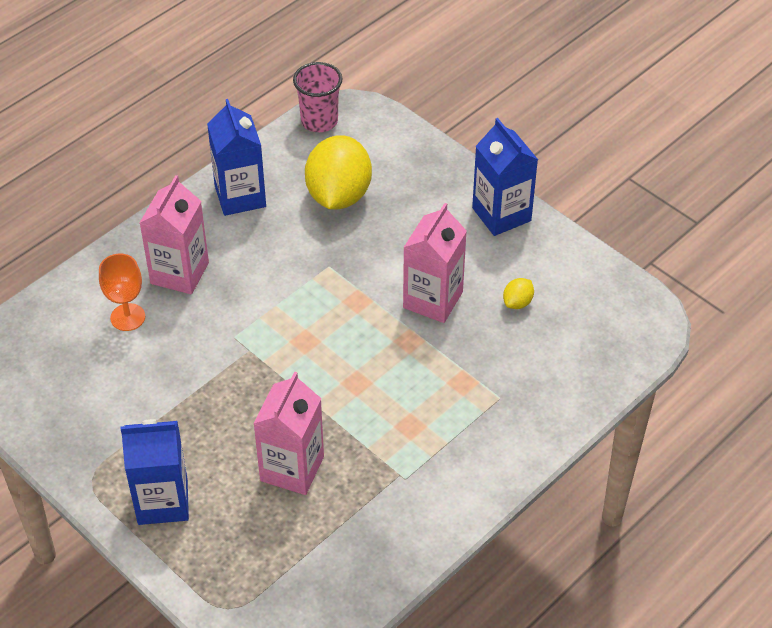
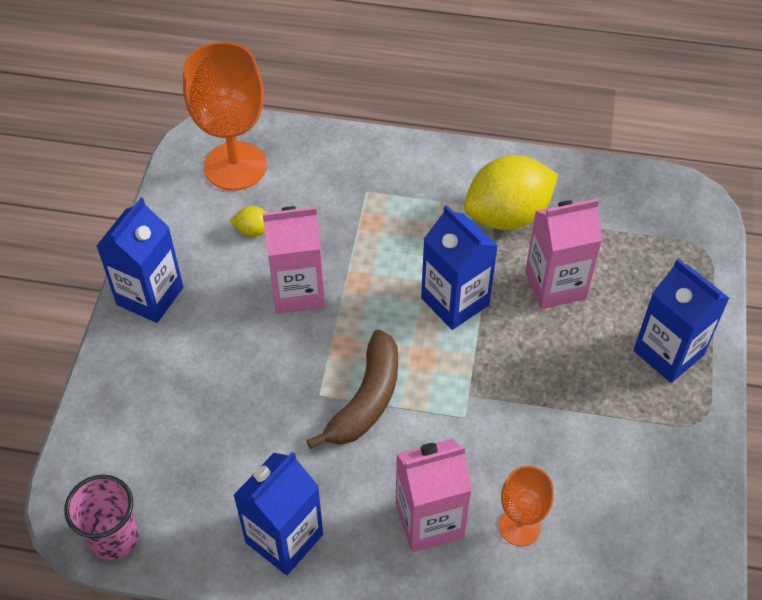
camera: 125 degrees left, 5 degrees up
yellow lemon [305,135,372,209] -> yellow lemon moved to [464,155,558,230]
none -> orange goblet [183,42,267,190]
none -> brown banana [307,330,398,449]
none -> blue carton [421,205,498,330]

